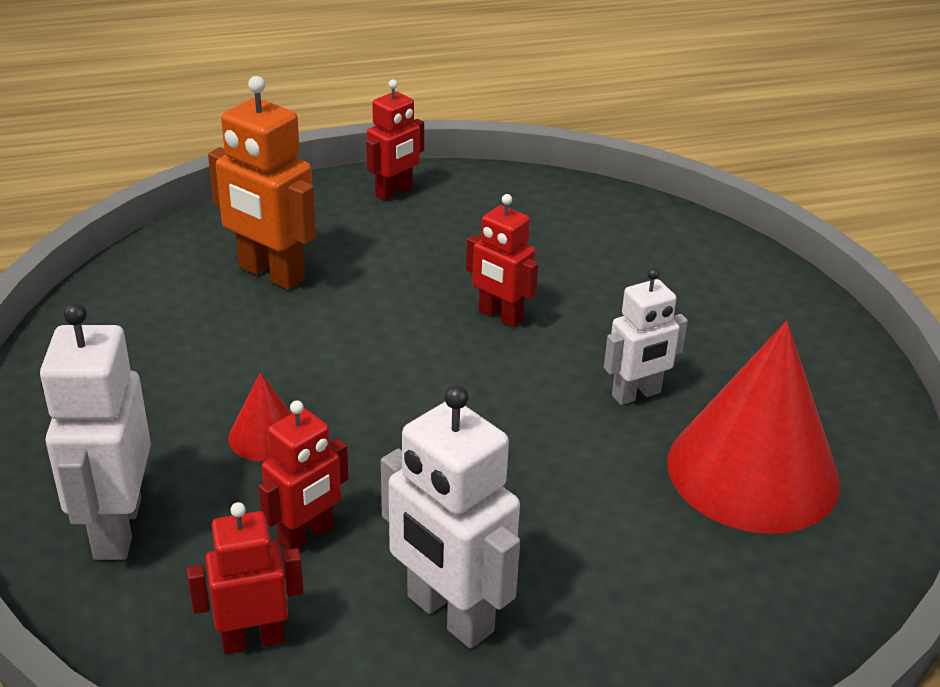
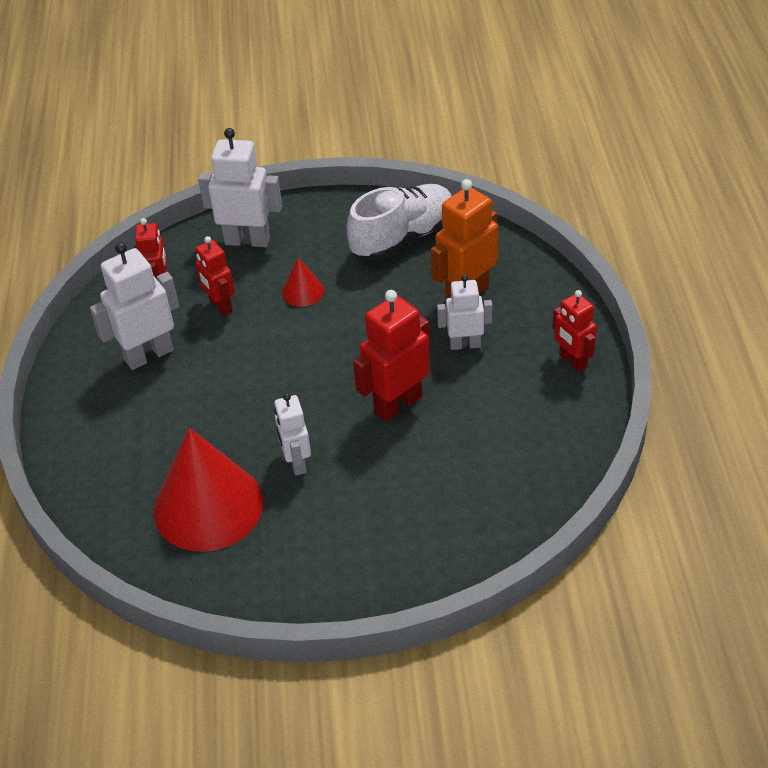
camera: 105 degrees right, 10 degrees up
red robot [466,194,538,327] -> red robot [353,290,430,422], size x1.58
none -> white shoe [347,184,452,261]
none -> white robot [437,274,492,350]

